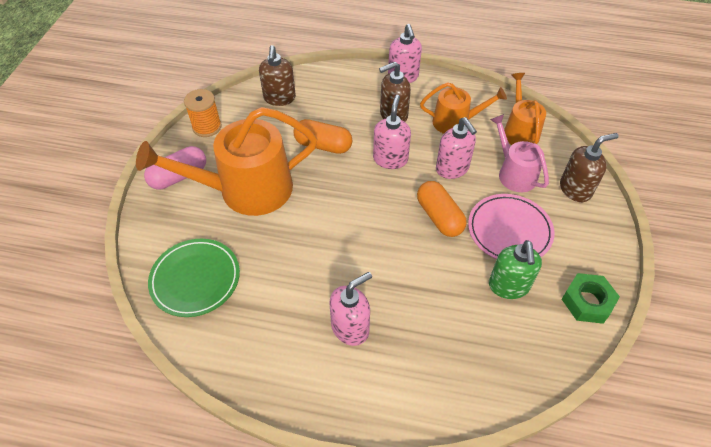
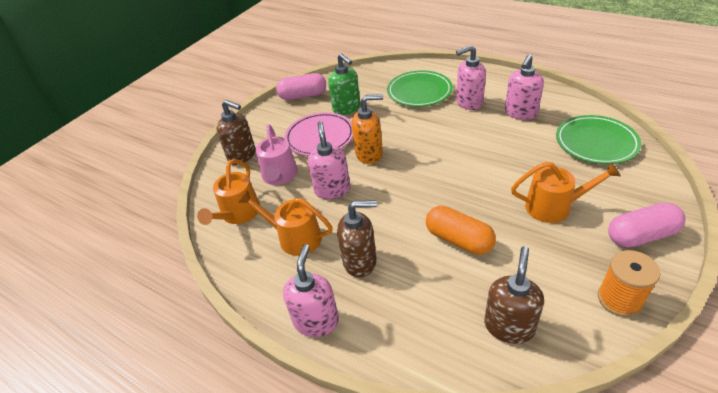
camera: 155 degrees left, 10 degrees down
orange watering can [136,107,317,216] -> orange watering can [511,162,621,223], size x0.55
pink soap dispenser [373,95,411,169] -> pink soap dispenser moved to [505,54,544,120]
orange capsule [417,181,467,237] -> orange soap dispenser [352,94,383,164]
green soap dispenser [489,240,542,299] -> green soap dispenser turned 120 degrees clockwise [328,53,360,115]
brown soap dispenser [560,133,619,202] -> brown soap dispenser turned 150 degrees counterclockwise [216,100,255,165]
green nut [562,273,620,324] -> pink capsule [276,73,326,100]
none -> green plate [387,70,453,107]

